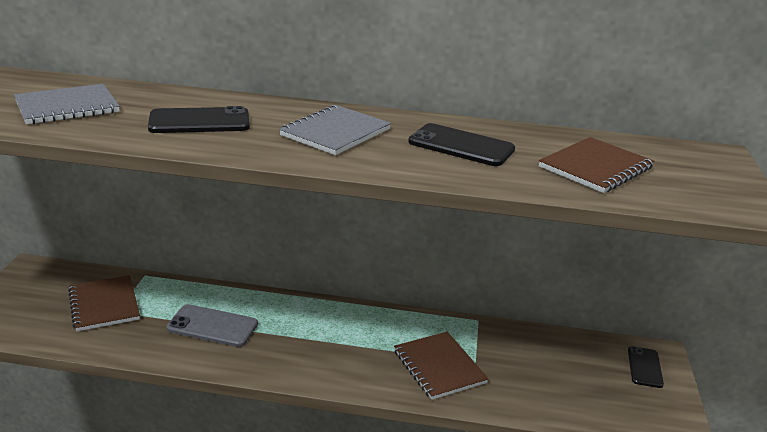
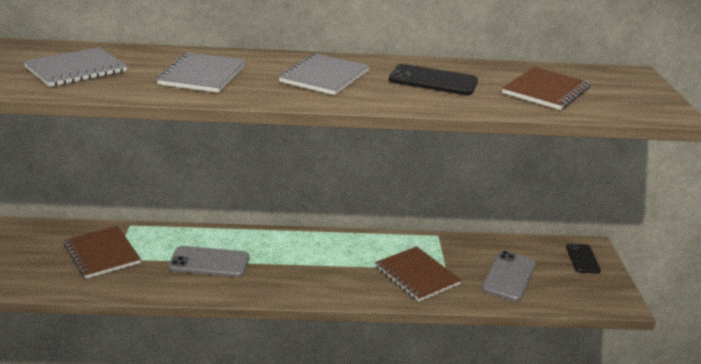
camera: 10 degrees left, 0 degrees up
black phone [148,106,250,133] -> grey notebook [157,52,246,93]
none -> grey phone [481,251,536,301]

